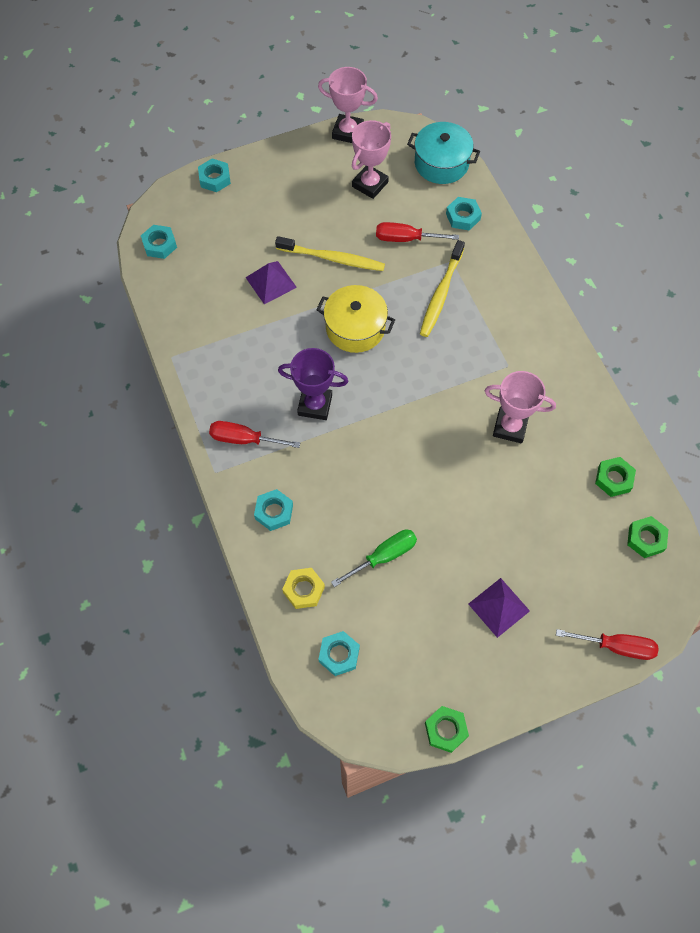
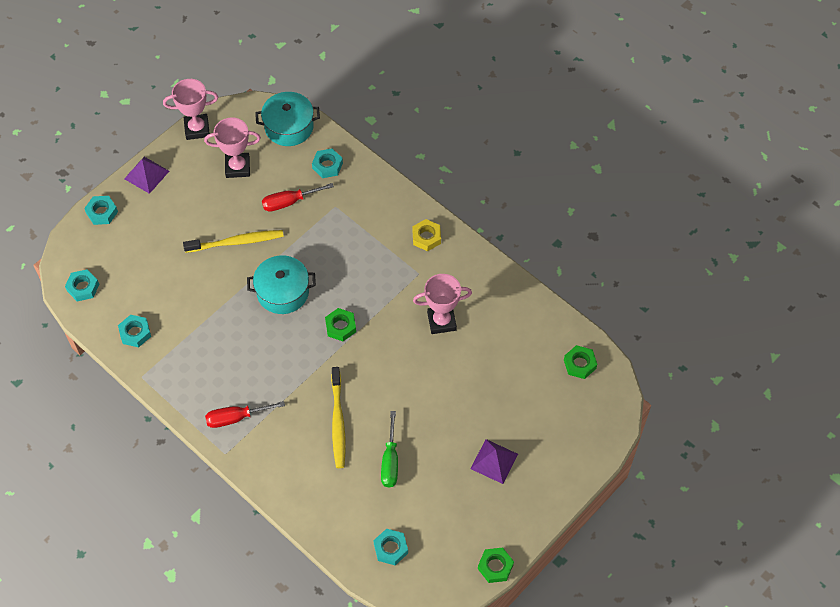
camera: 25 degrees left, 5 degrees down
purple pyramid [245,261,297,304] -> purple pyramid moved to [124,157,169,194]
turquoise nut [254,489,293,531] -> turquoise nut moved to [118,315,151,347]
purple trophy [278,348,348,420] -> none
yellow nut [282,568,325,609] -> yellow nut moved to [412,219,441,251]
yellow pot [316,285,395,353] -> turquoise pot [247,255,316,314]
green screwdriver [331,530,417,587] -> green screwdriver turned 150 degrees clockwise [381,411,398,487]
pink trophy [352,120,391,199] -> pink trophy turned 75 degrees clockwise [204,117,261,178]
yellow toothbrush [420,240,465,337] -> yellow toothbrush moved to [331,367,346,468]
red screwdriver [556,629,659,660] -> none
green nut [595,457,636,497] -> green nut moved to [325,308,356,341]

